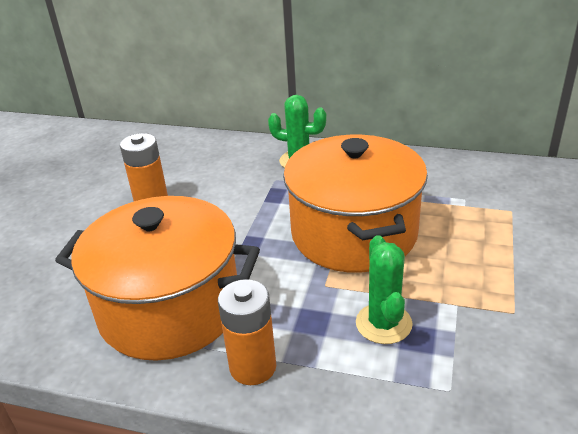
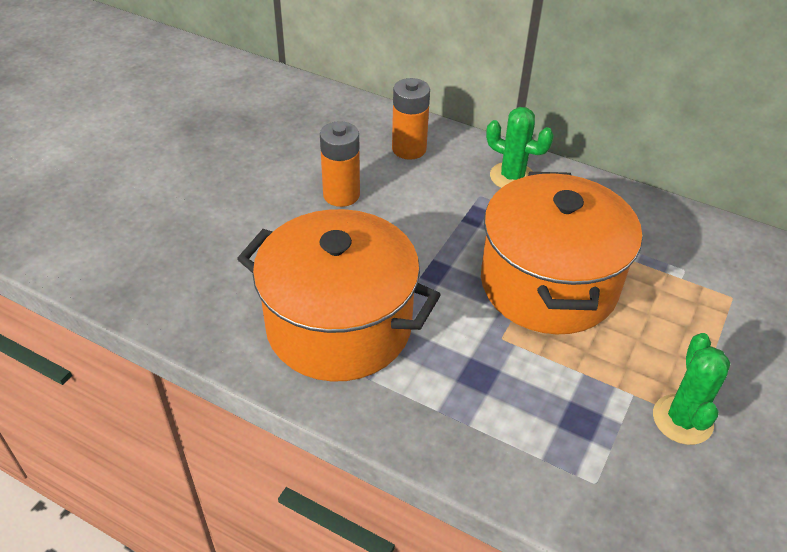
camera: 10 degrees right, 10 degrees up
orange battery [218,279,276,385] -> orange battery moved to [392,78,430,160]
green cactus [356,235,413,344] -> green cactus moved to [653,333,730,445]

